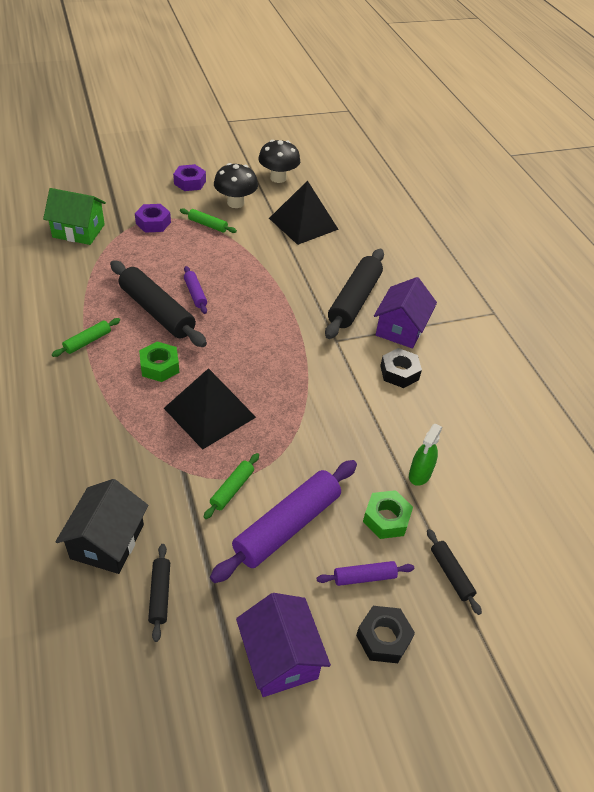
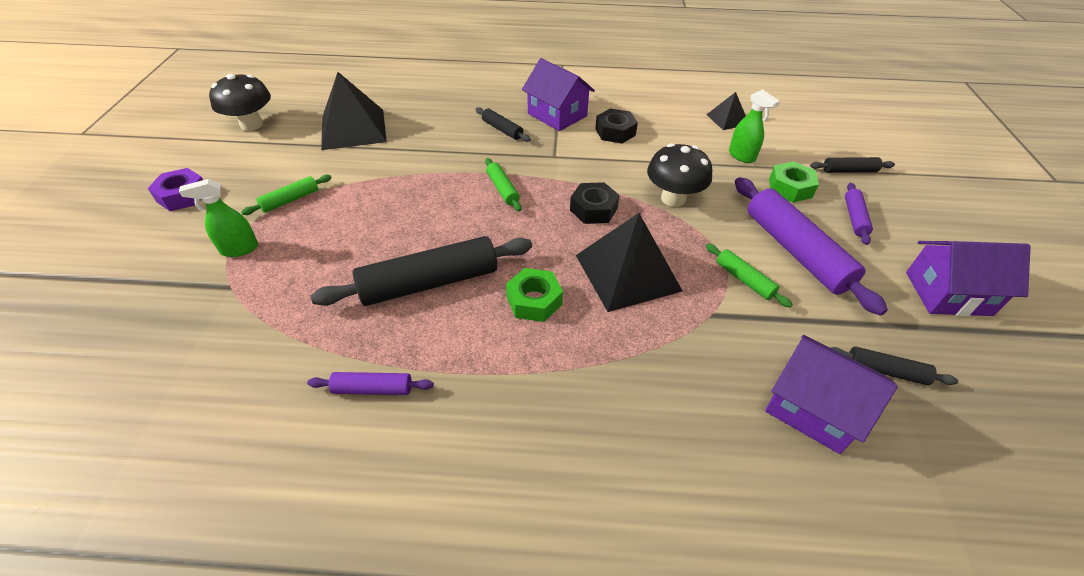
camera: 65 degrees left, 0 degrees up
green house [43,188,106,245] -> none
green rolling pin [52,318,120,357] -> green rolling pin moved to [485,158,522,212]
black house [55,479,149,574] -> purple house [765,335,898,454]
purple nut [135,204,171,233] -> green spray bottle [179,179,258,257]
purple rolling pin [184,266,207,314] -> purple rolling pin moved to [307,372,434,395]
black mushroom [214,163,258,208] -> black mushroom moved to [647,143,712,207]
black rolling pin [325,249,384,339] -> black rolling pin [476,107,531,142], size x0.48
black nut [356,606,415,663] -> black nut moved to [570,182,620,224]
none -> black pyramid [706,92,746,130]

